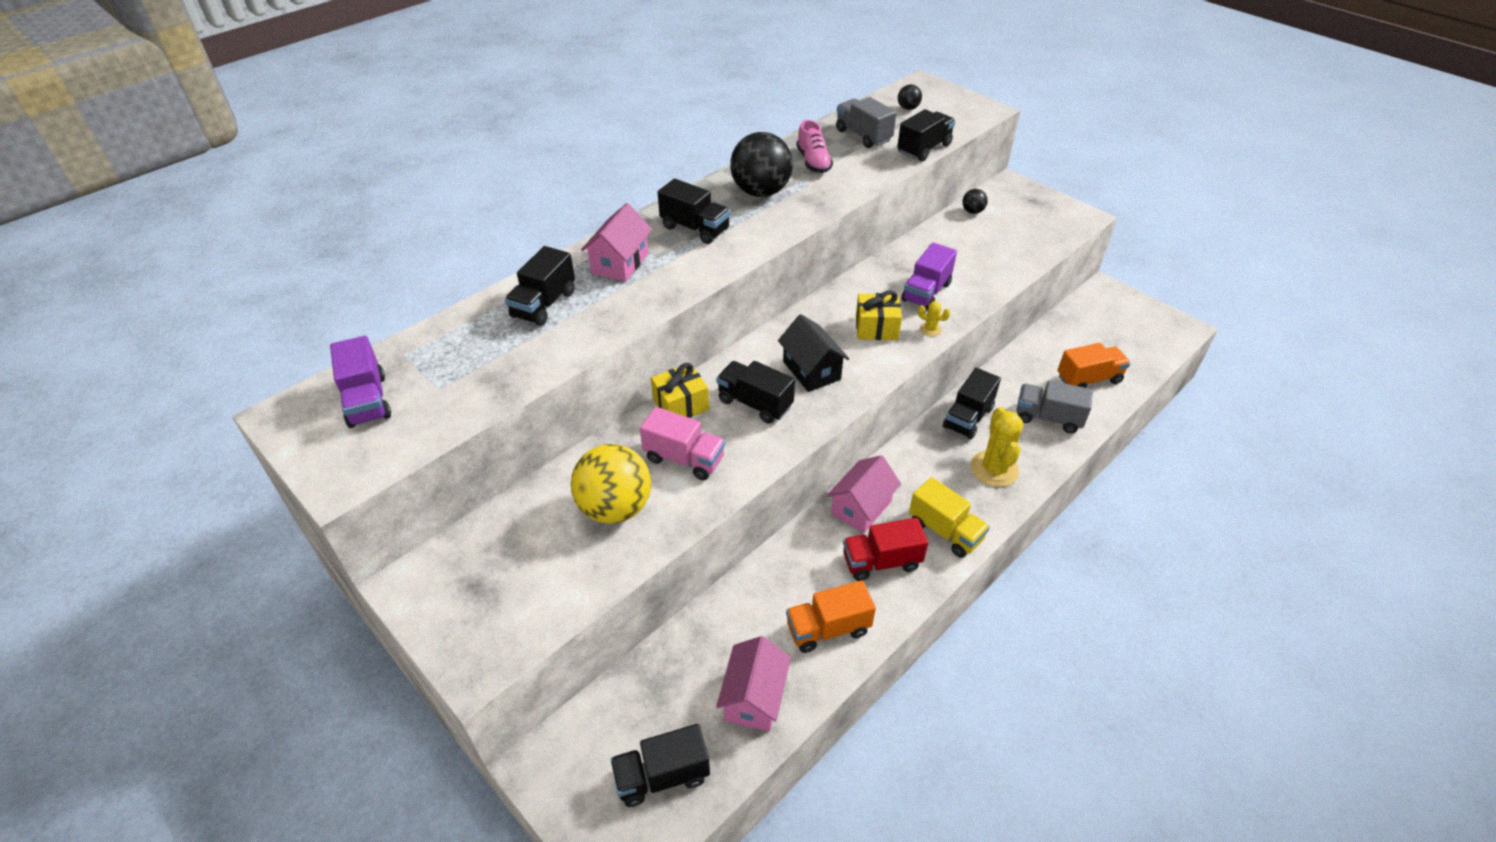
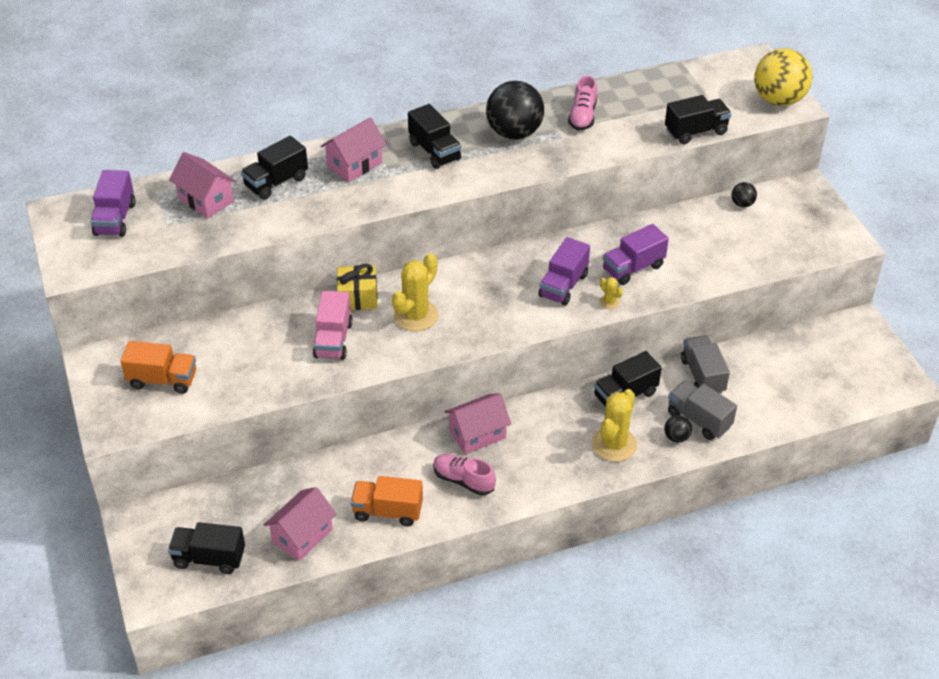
camera: 25 degrees right, 0 degrees up
yellow ball [571,444,651,524] -> yellow ball moved to [754,49,812,106]
pink truck [640,407,725,480] -> pink truck turned 45 degrees clockwise [313,291,353,360]
black truck [717,361,795,424] -> yellow cactus [392,253,438,331]
black house [778,314,849,392] -> none
grey truck [836,97,897,148] -> grey truck moved to [681,335,730,394]
red truck [843,518,928,581] -> pink shoe [433,454,496,495]
yellow gift [856,291,902,340] -> purple truck [538,237,590,306]
black ball [898,84,922,110] -> black ball moved to [664,415,692,443]
yellow truck [909,477,990,558] -> none
orange truck [1058,343,1131,388] -> orange truck moved to [120,341,196,394]
none -> pink house [169,152,236,218]

